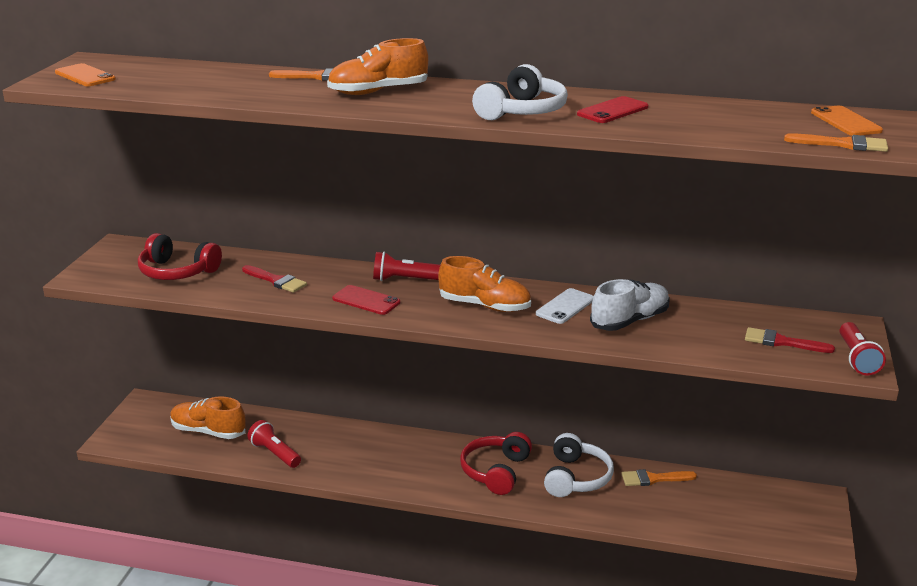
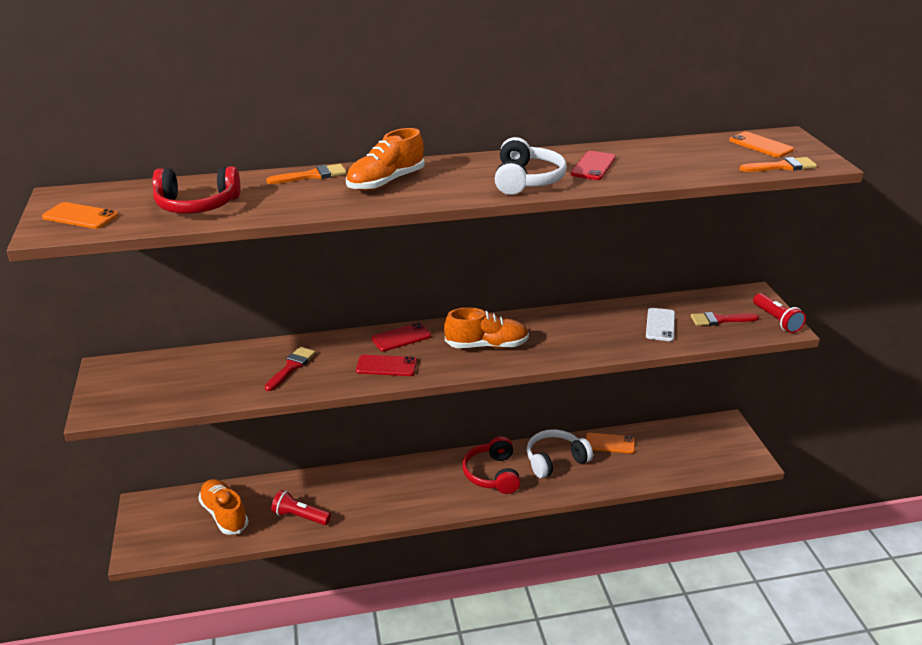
camera: 25 degrees left, 5 degrees up
red headphones [138,233,222,280] -> red headphones moved to [152,166,240,214]
orange shoe [170,397,246,439] -> orange shoe turned 60 degrees clockwise [198,479,249,535]
red brush [242,265,307,293] -> red brush turned 75 degrees counterclockwise [265,347,316,391]
red flashlight [373,251,440,281] -> red phone [372,322,431,351]
white phone [536,288,594,324] -> white phone moved to [646,308,675,341]
white headphones [544,433,614,497] -> white headphones turned 105 degrees counterclockwise [527,429,593,478]
white shoe [590,279,669,331] -> none
orange brush [621,469,697,486] -> orange phone [586,433,635,454]

